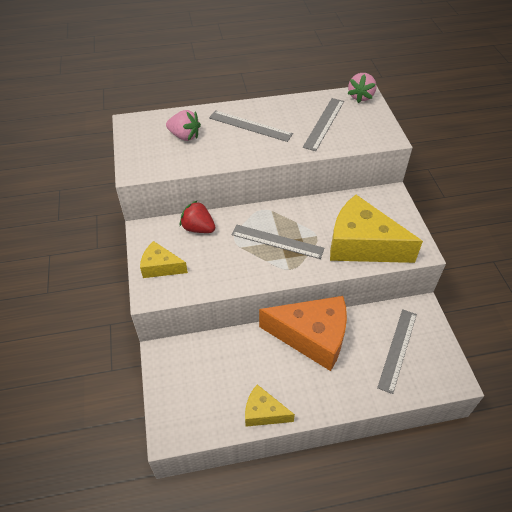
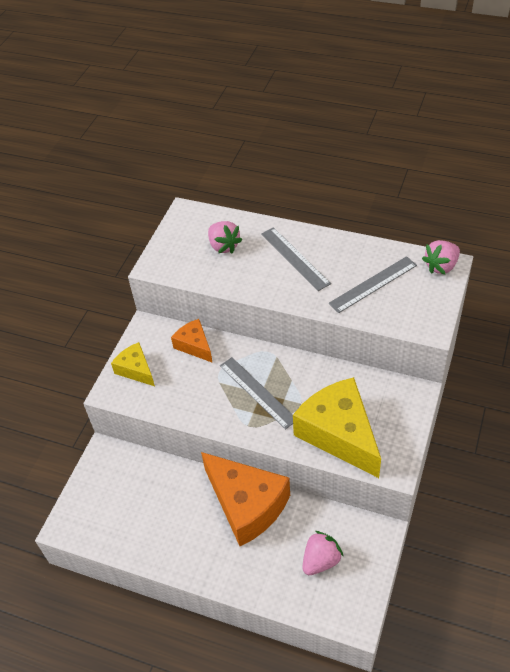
camera: 35 degrees right, 0 degrees up
red strawberry [180,200,215,233] -> orange cheese [171,319,213,363]
yellow cheese [245,385,295,427] -> none
grey ruler [377,309,417,394] -> pink strawberry [302,531,344,575]

